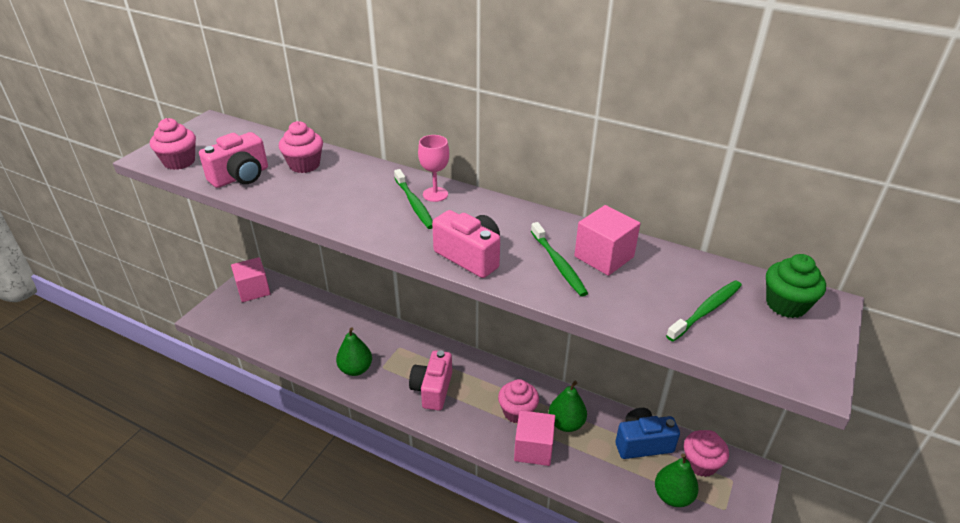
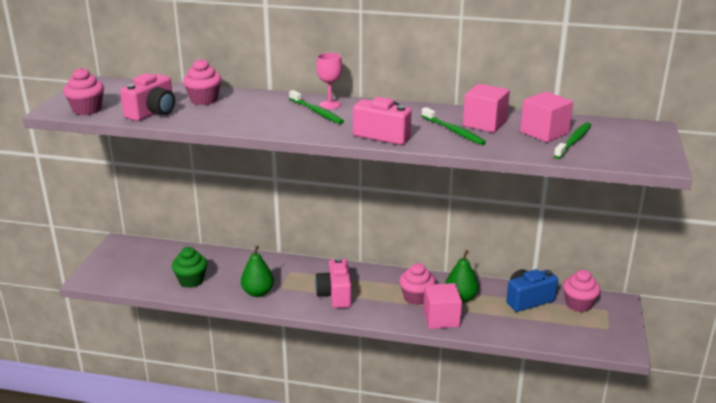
camera: 15 degrees left, 10 degrees down
pink cube [231,257,271,302] -> pink cube moved to [520,91,573,142]
green pear [655,453,699,507] -> none
green cupcake [766,254,826,318] -> green cupcake moved to [172,247,207,288]

